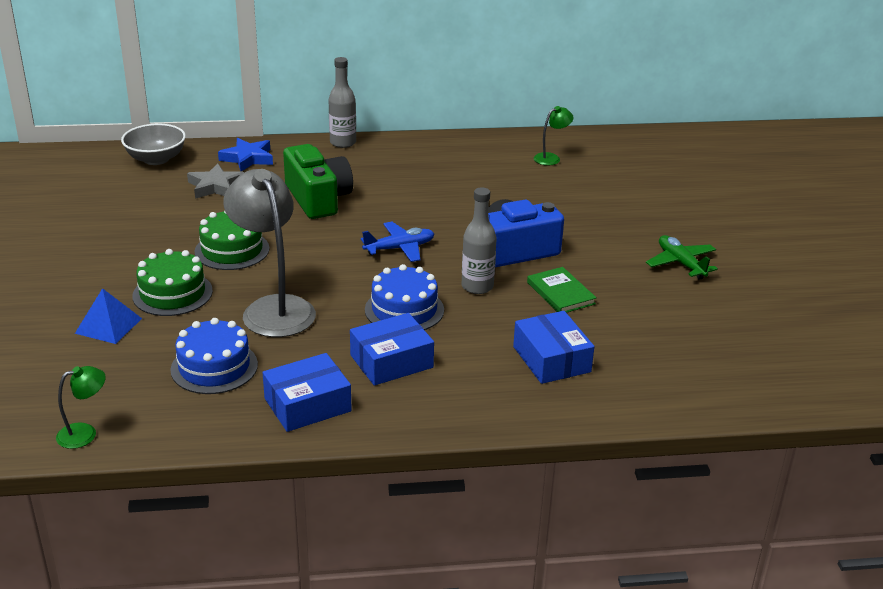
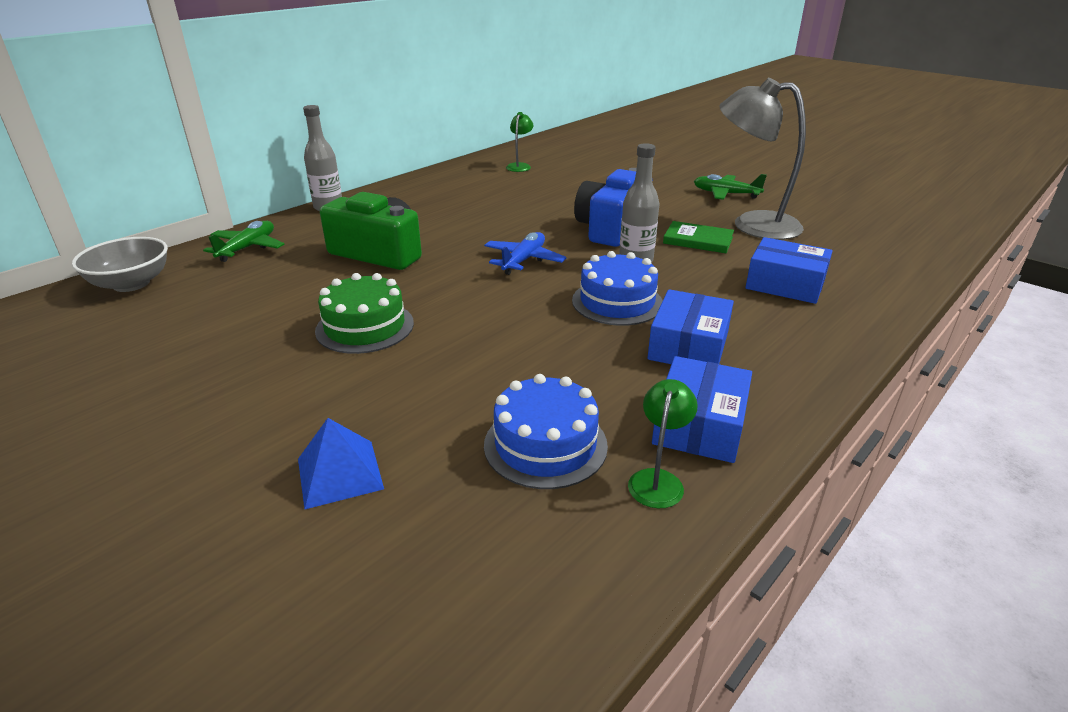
camera: 40 degrees left, 0 degrees up
green lamp [56,366,106,449] -> green lamp moved to [628,379,698,508]
green cake [132,249,213,316] -> none
grey star [187,163,244,199] -> none
blue star [218,138,273,172] -> green plane [203,221,284,262]
grey lamp [223,169,316,337] -> grey lamp moved to [719,78,806,240]

